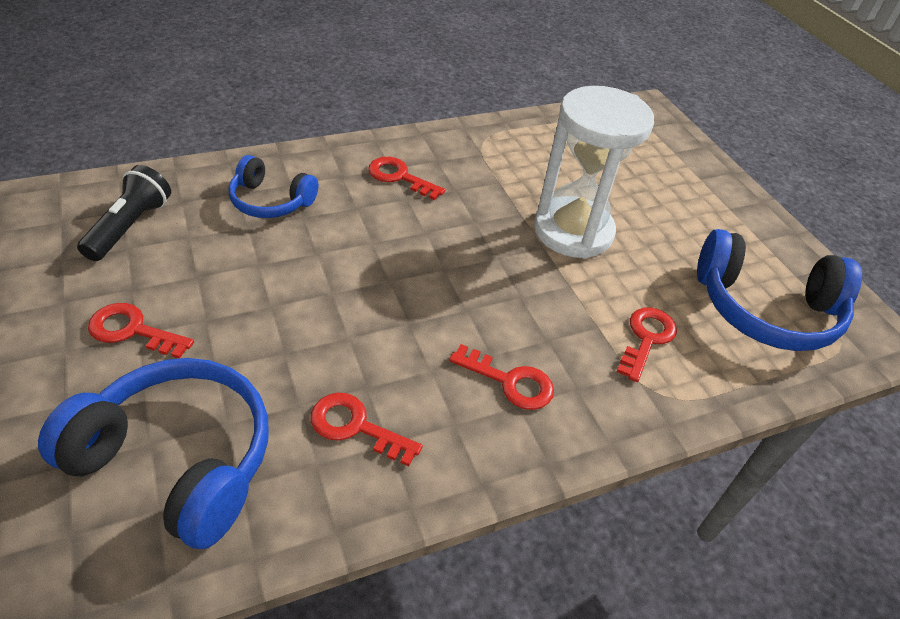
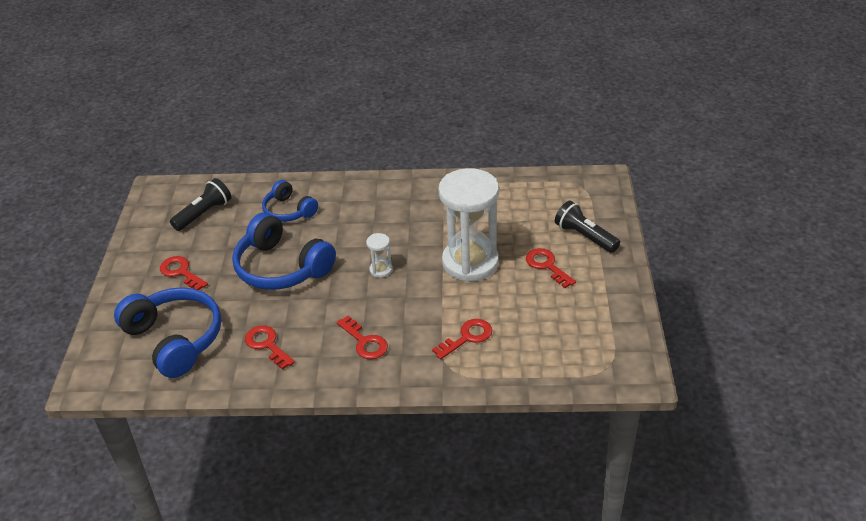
camera: 30 degrees right, 5 degrees down
red key [368,157,445,200] -> red key moved to [526,248,576,288]
blue headphones [697,229,862,351] -> blue headphones moved to [232,212,336,290]
none -> white hourglass [366,233,392,278]
none -> black flashlight [555,201,620,253]

